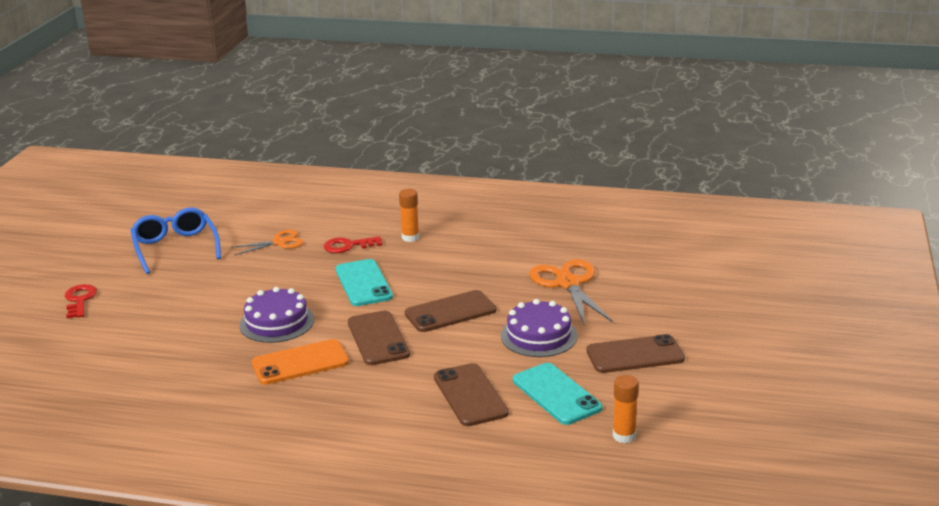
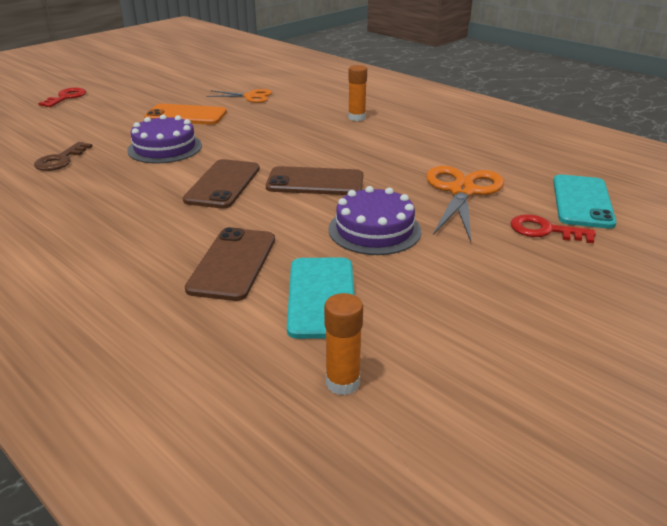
camera: 30 degrees right, 5 degrees up
blue glasses [130,207,221,274] -> none
orange phone [252,339,349,385] -> orange phone moved to [144,104,227,125]
red key [324,236,382,253] -> red key moved to [510,214,596,243]
turquoise phone [336,259,393,306] -> turquoise phone moved to [553,174,617,229]
brown phone [587,334,685,373] -> none
none -> brown key [34,142,93,171]

